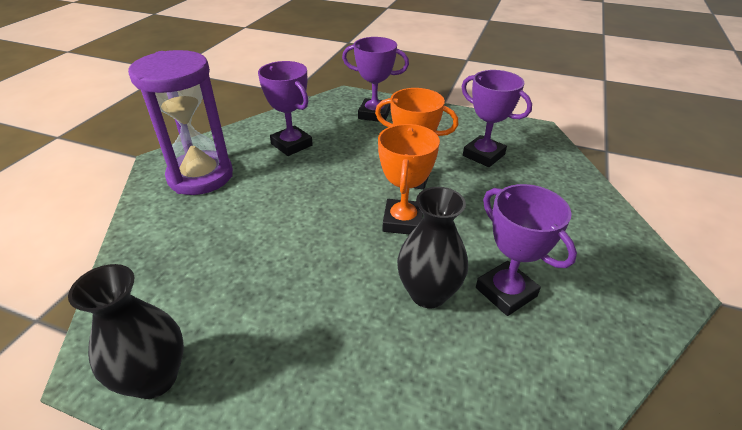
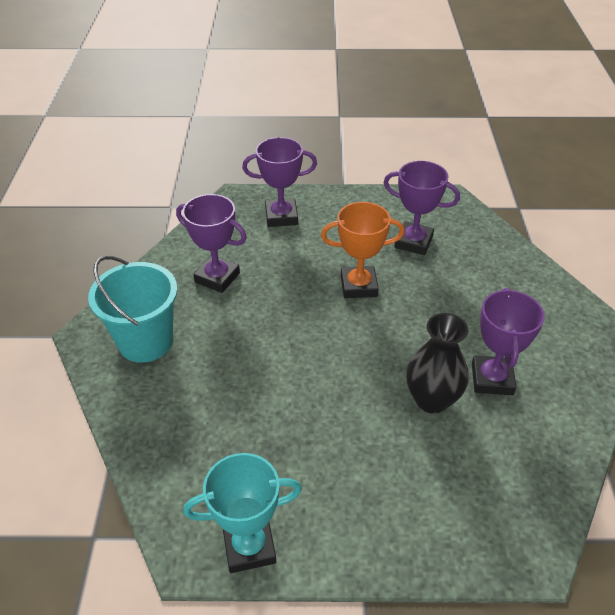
camera: 20 degrees left, 5 degrees up
black vase [68,264,184,399] -> turquoise trophy [183,453,302,573]
purple hourglass [128,50,233,195] -> turquoise bucket [88,256,177,363]
orange trophy [378,124,440,235] -> none
purple trophy [476,184,577,316] -> purple trophy turned 60 degrees clockwise [472,288,545,395]

